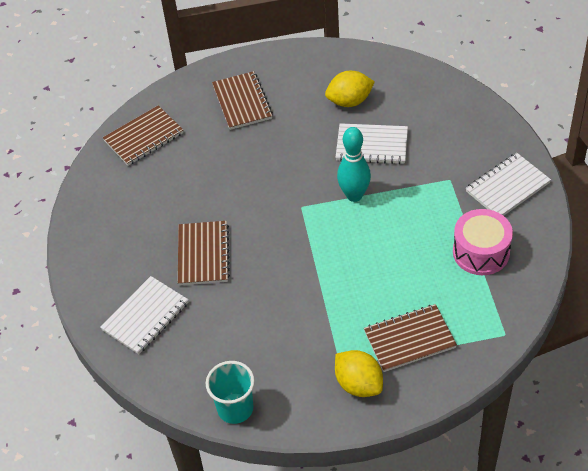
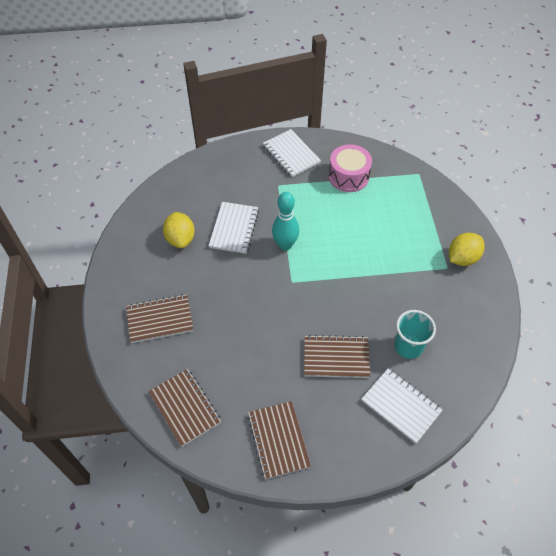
camera: 90 degrees left, 5 degrees up
turquoise cup [206,361,255,424] -> turquoise cup moved to [394,310,436,359]
brown notebook [364,304,457,372] -> brown notebook moved to [247,401,311,479]

